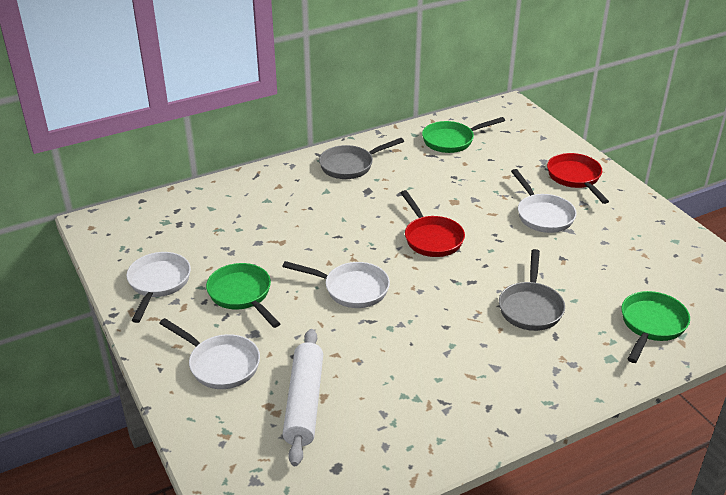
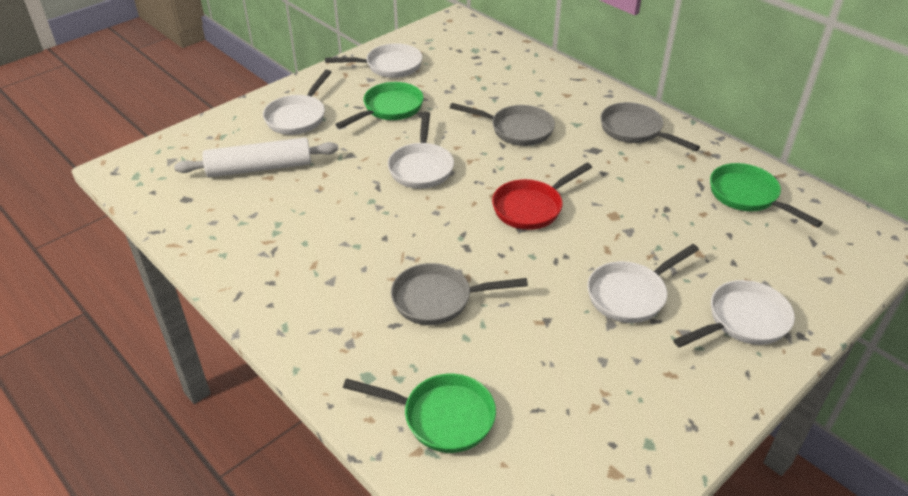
camera: 75 degrees right, 5 degrees up
red pan [547,153,609,204] -> white pan [673,280,795,348]
none -> grey pan [450,103,555,146]

